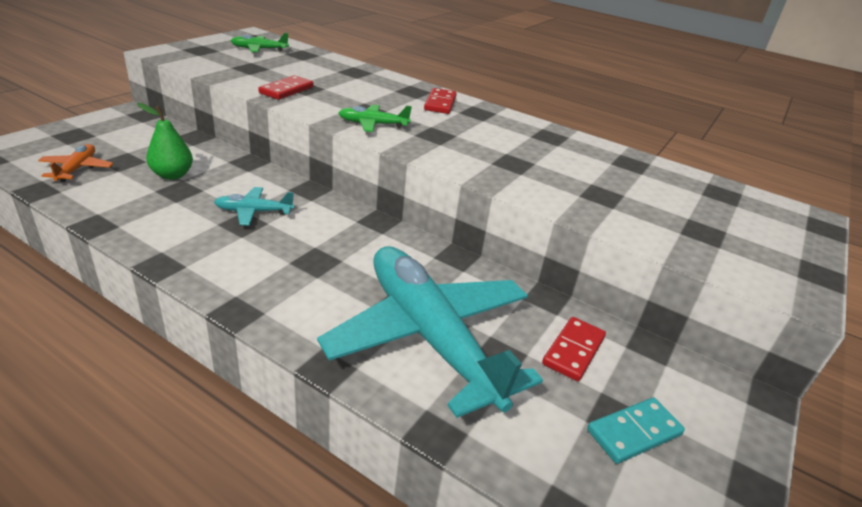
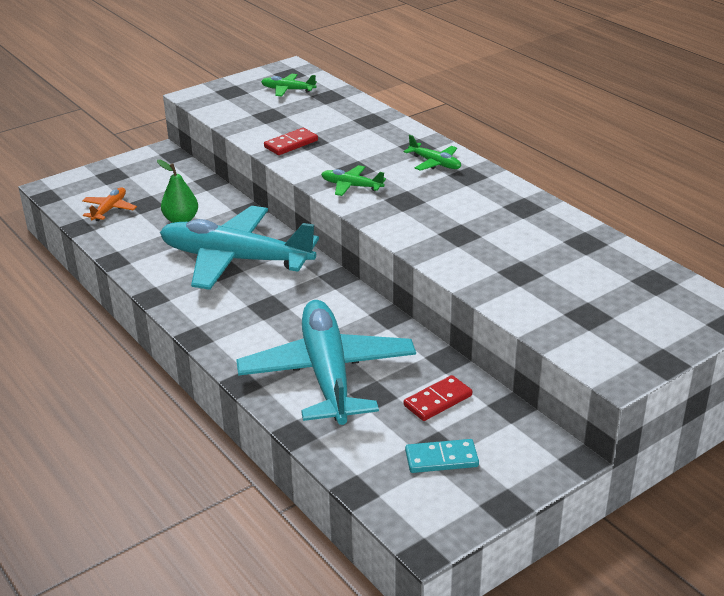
camera: 25 degrees right, 0 degrees up
turquoise plane [214,187,294,226] -> turquoise plane [160,206,319,290], size x2.44
red domino [424,88,457,114] -> green plane [404,135,461,171]

